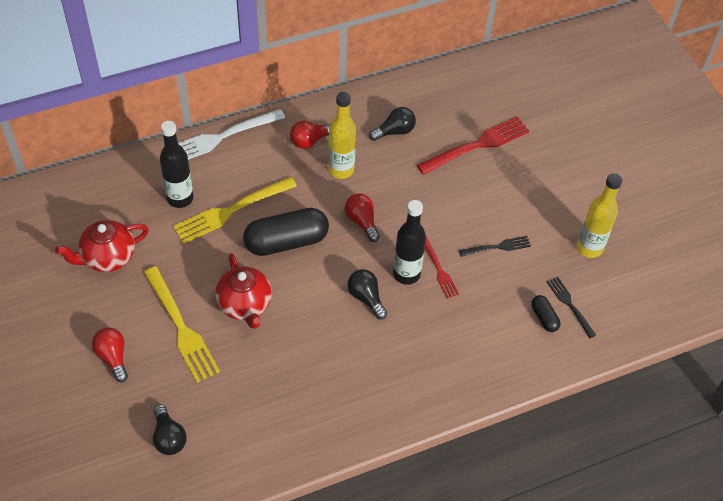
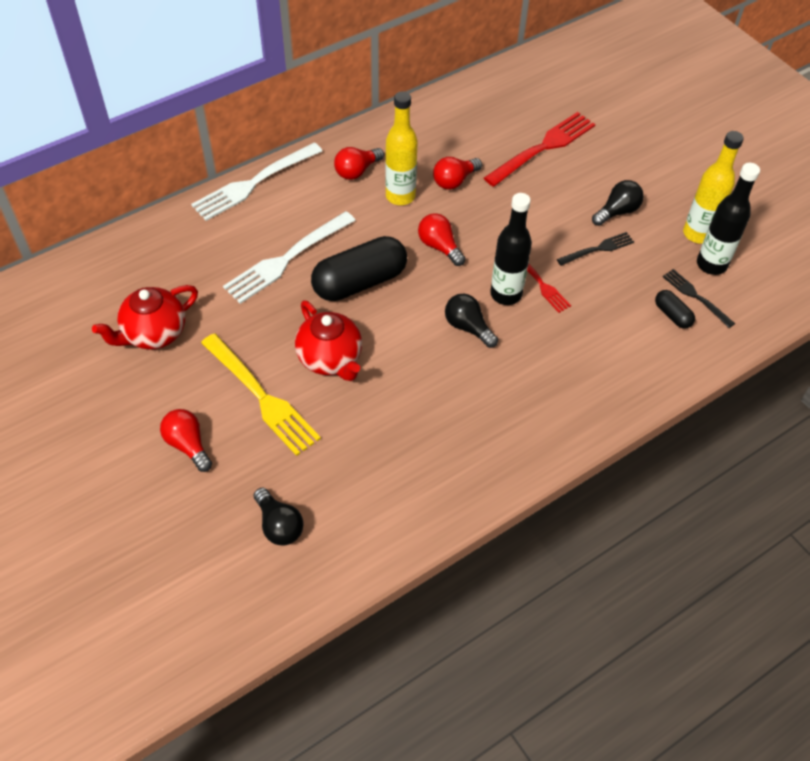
camera: 10 degrees left, 0 degrees up
black bottle [160,121,193,208] -> black bottle moved to [697,163,760,275]
yellow fork [173,177,297,244] -> white fork [223,211,356,304]
black light bulb [369,107,416,141] -> black light bulb moved to [592,180,644,226]
none -> red light bulb [433,157,482,190]

